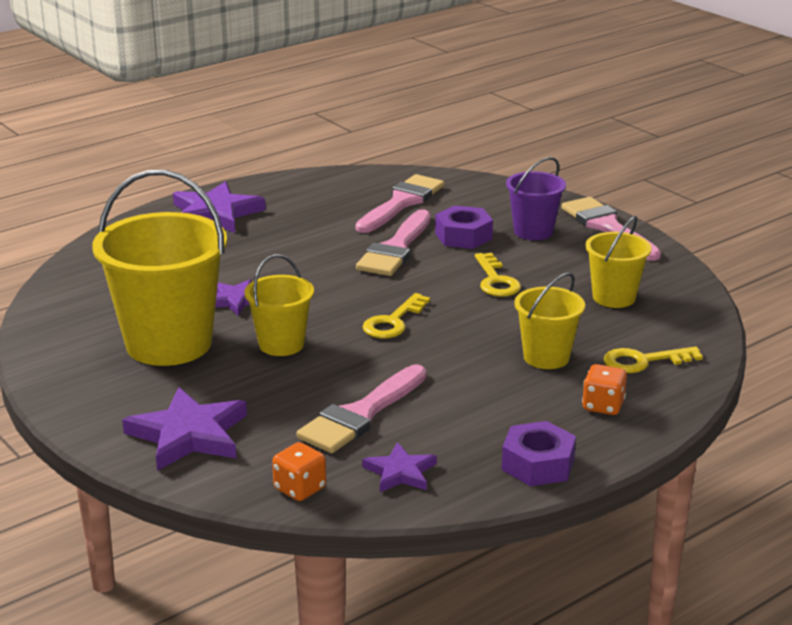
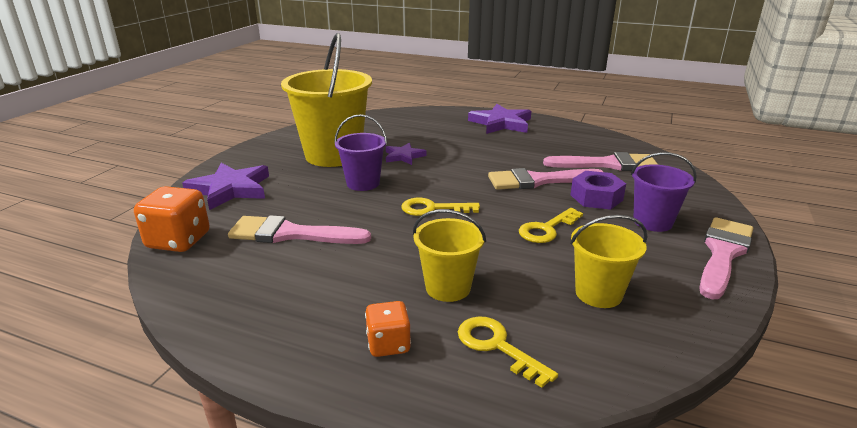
camera: 60 degrees right, 0 degrees up
yellow bucket [245,254,314,356] -> purple bucket [334,114,387,191]
orange dice [272,442,326,501] -> orange dice [134,186,210,252], size x1.61
purple star [362,442,437,492] -> none
purple nut [502,421,576,486] -> none

